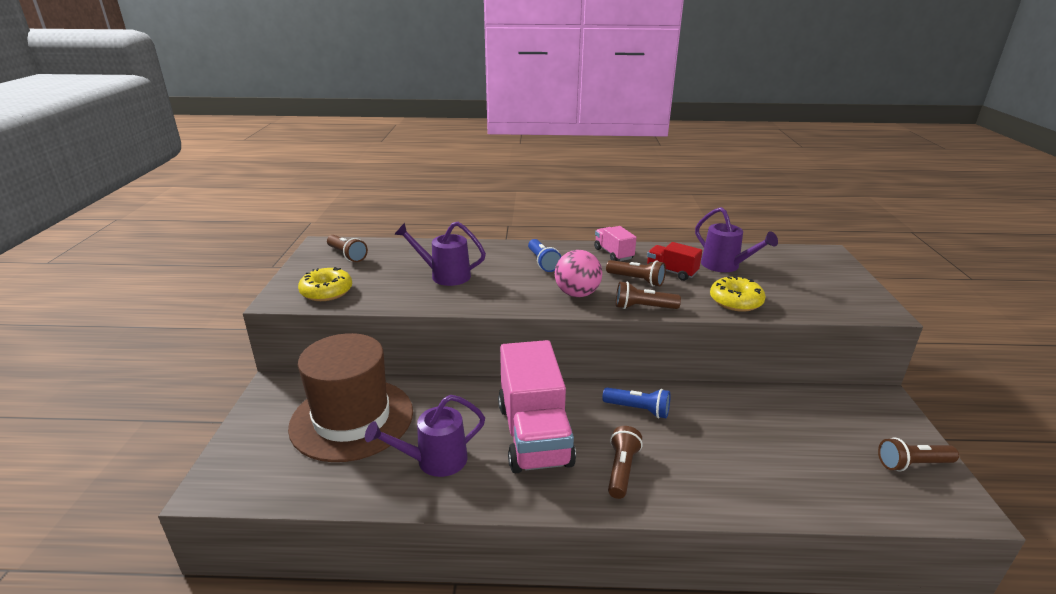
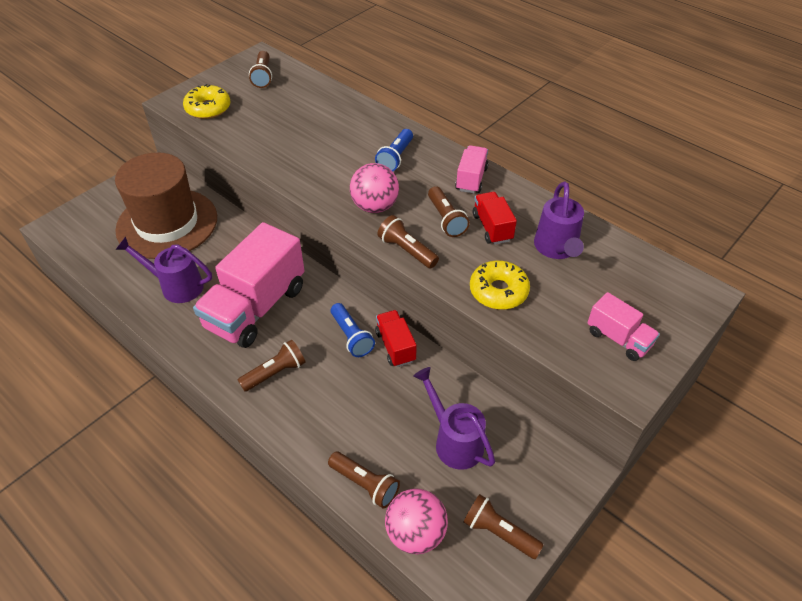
camera: 40 degrees right, 20 degrees up
purple watering can [394,222,486,286] -> purple watering can moved to [413,367,495,470]
none -> brown flashlight [328,452,400,508]
none -> red truck [375,310,417,367]
none -> pink ball [385,488,448,554]
none -> pink truck [587,292,660,361]

